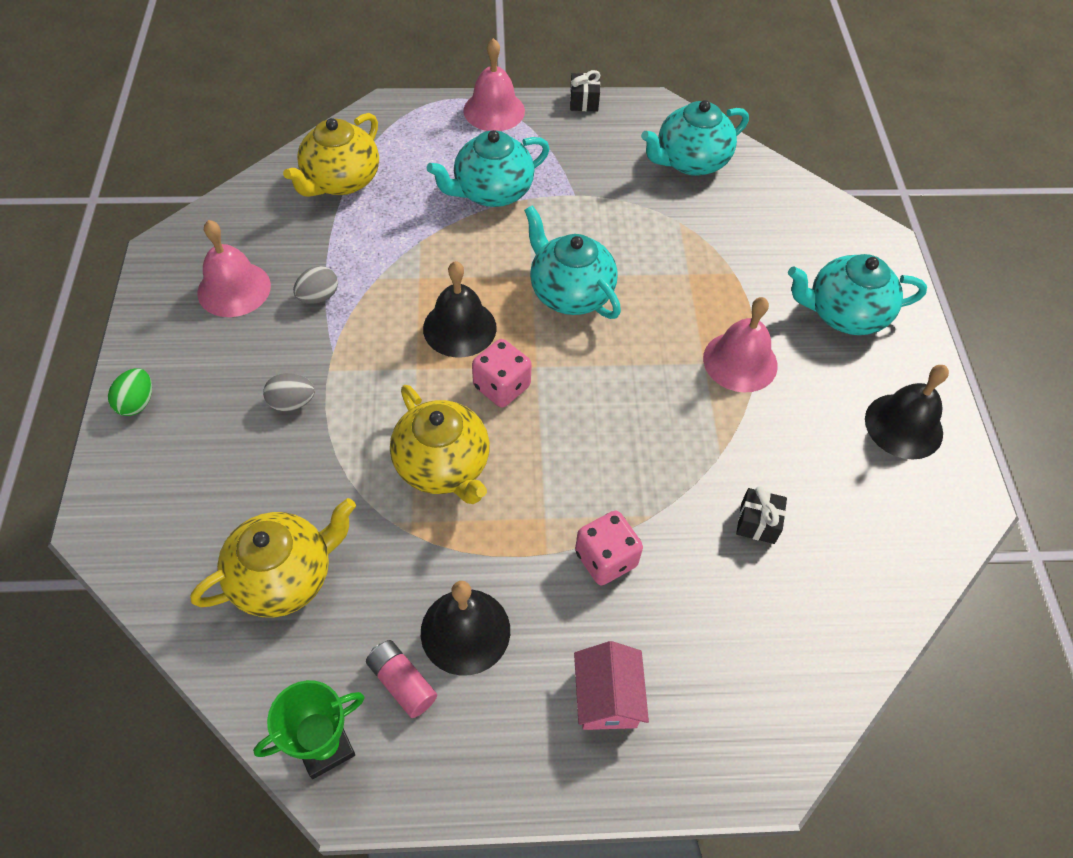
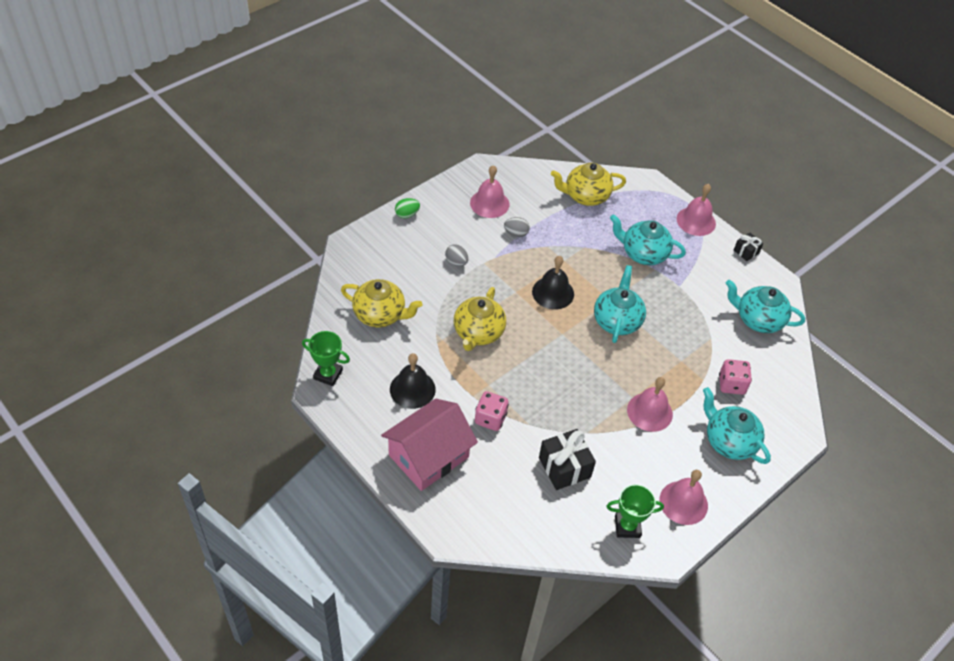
camera: 50 degrees right, 5 degrees down
pink battery [366,640,437,718] -> none
pink dice [472,339,532,407] -> pink dice moved to [719,359,752,395]
pink house [574,641,649,730] -> pink house [381,399,478,491], size x1.89
black gift [736,486,787,544] -> black gift [539,429,596,490], size x1.81
black bell [865,365,949,460] -> pink bell [660,470,708,525]
none -> green trophy [607,484,664,538]

